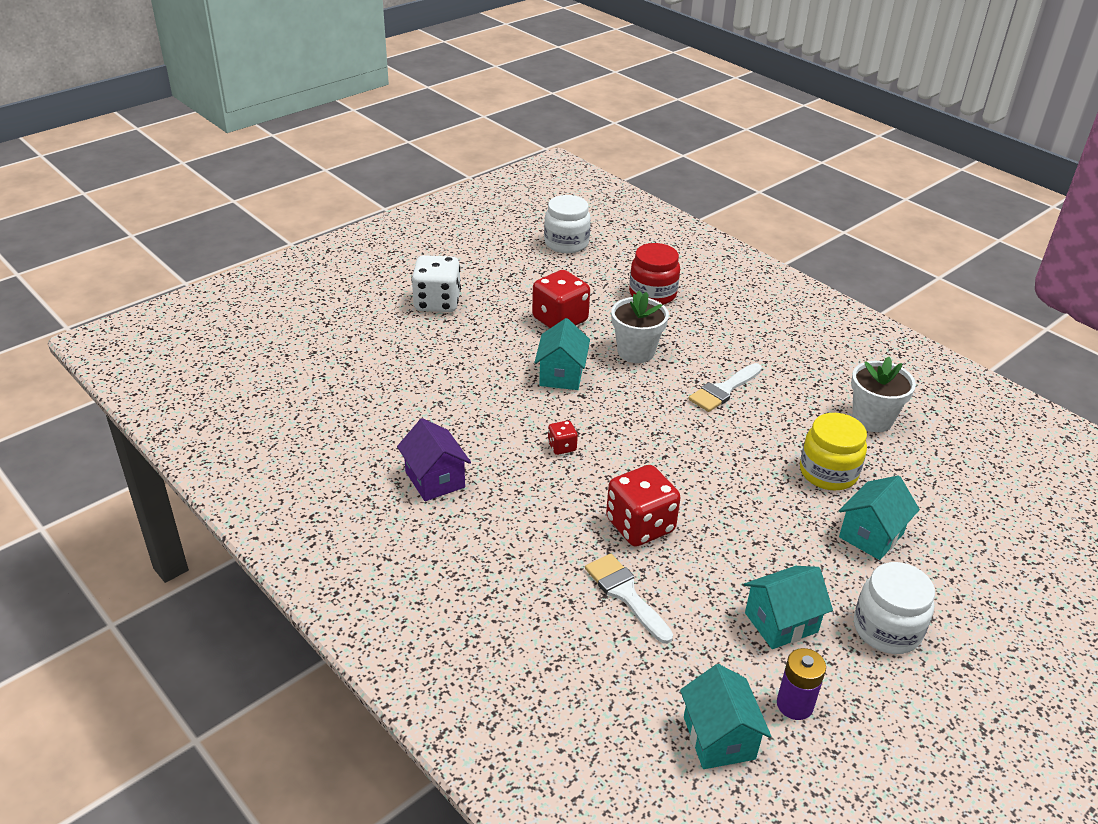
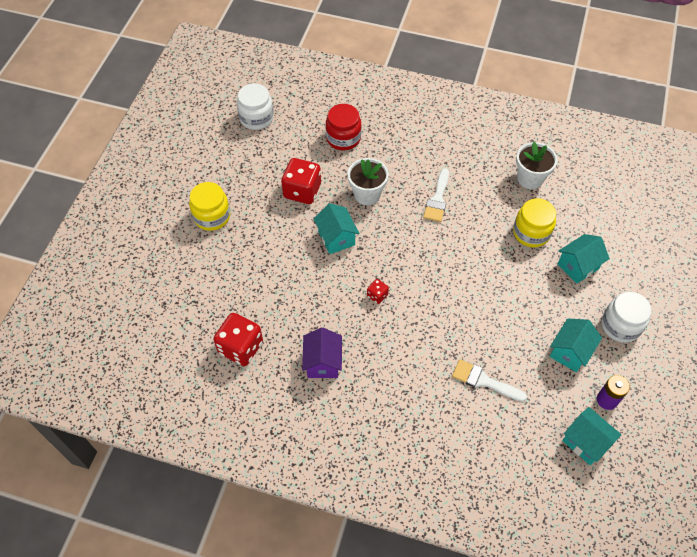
camera: 30 degrees left, 20 degrees up
purple house [397,418,471,501] -> purple house turned 60 degrees clockwise [302,328,342,378]
white dice [411,255,461,312] -> yellow jar [189,182,230,231]
red dice [606,465,681,547] -> red dice moved to [214,313,263,366]
turquoise house [839,475,920,560] -> turquoise house turned 45 degrees clockwise [558,234,610,284]

